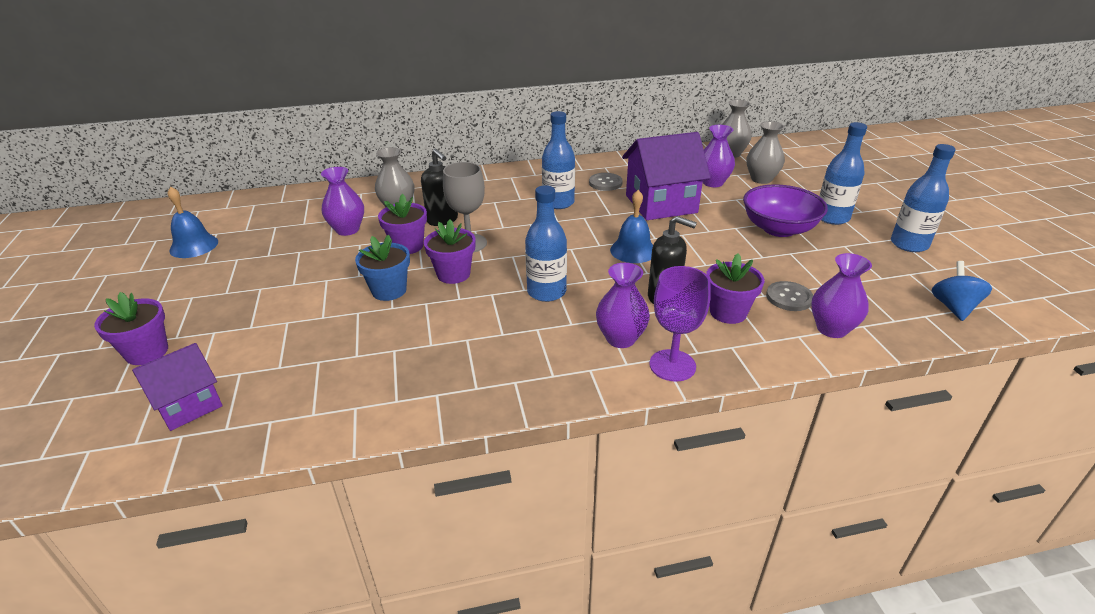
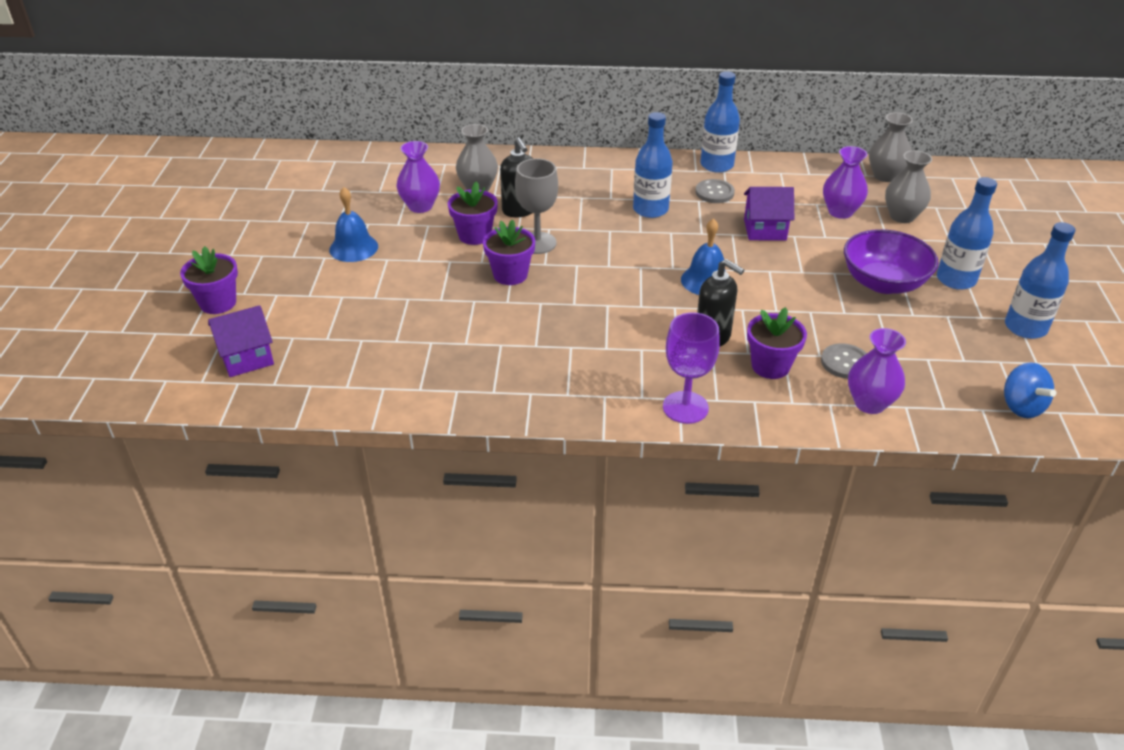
camera: 15 degrees right, 5 degrees up
blue bell [168,186,218,258] -> blue bell moved to [329,187,378,262]
blue flower pot [355,234,410,301] -> none
blue bottle [525,185,567,302] -> blue bottle moved to [700,71,740,173]
purple vase [596,263,650,348] -> none
purple house [622,132,711,220] -> purple house [744,187,794,241], size x0.60
blue spinning top [932,261,992,321] -> blue spinning top turned 135 degrees clockwise [1004,362,1056,418]

